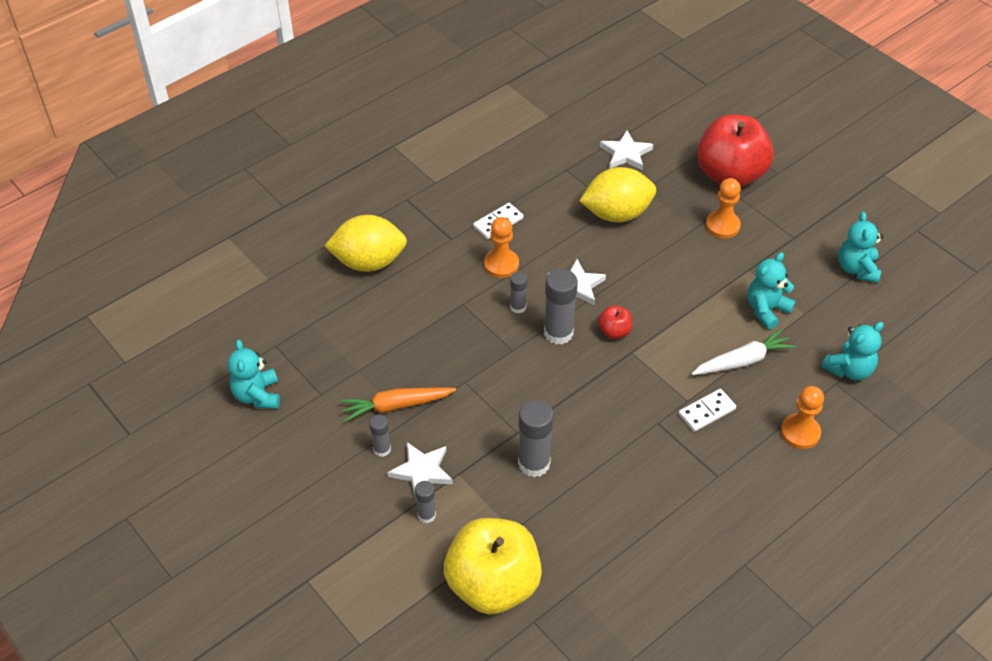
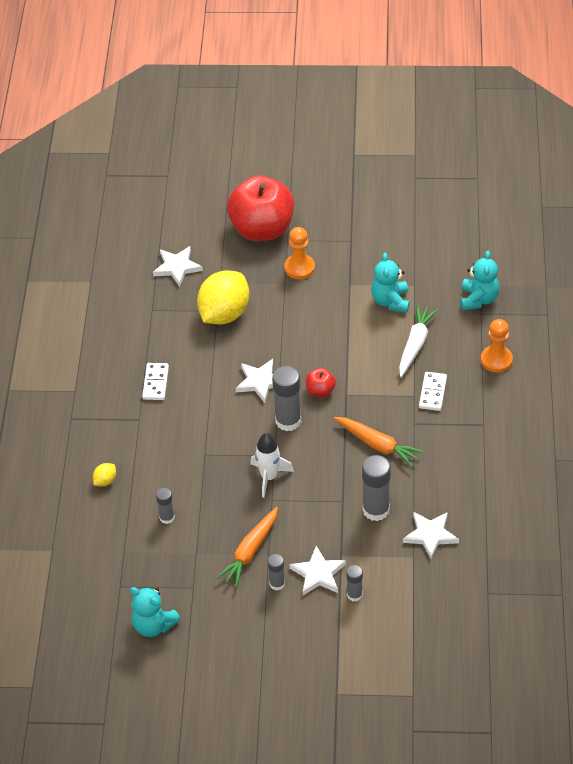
camera: 45 degrees left, 0 degrees up
yellow lemon [325,215,407,272] -> yellow lemon [93,463,116,486], size x0.41
yellow apple [444,518,542,614] -> none
orange pawn [484,217,519,278] -> none
grey glue stick [510,272,527,313] -> grey glue stick moved to [156,488,175,524]
turquoise teddy bear [838,212,884,283] -> none
none -> white rocket [250,433,294,498]
none -> orange carrot [334,417,424,467]
none -> white star [403,512,459,559]

